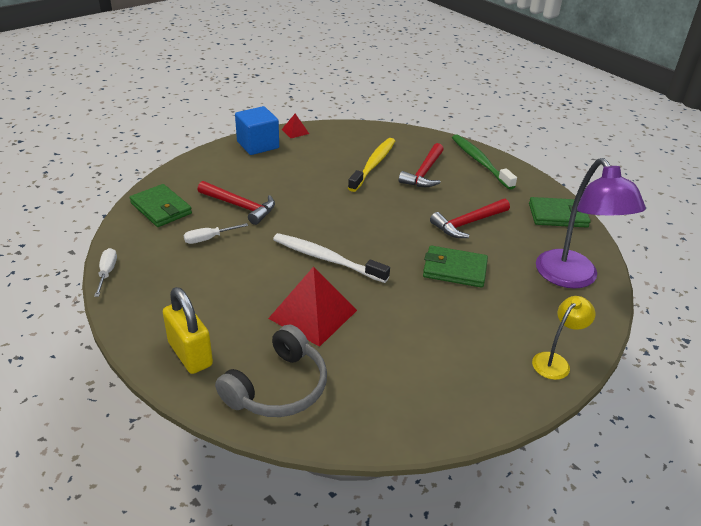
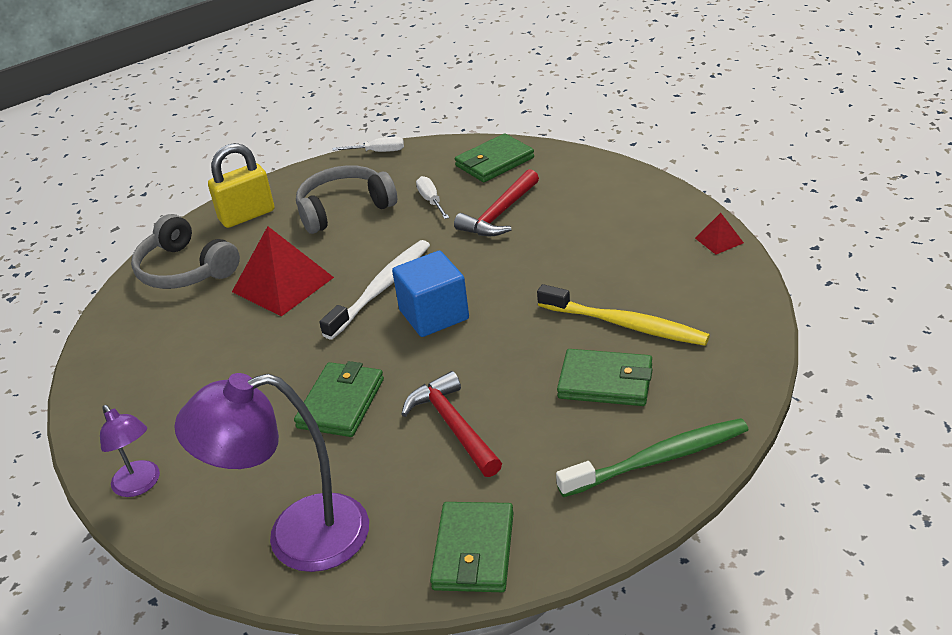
camera: 100 degrees right, 0 degrees up
blue cube [235,106,279,155] -> blue cube moved to [392,251,469,337]
red hammer [399,143,444,187] -> green wallet [557,349,653,406]
yellow lamp [532,296,595,380] -> purple lamp [100,405,160,497]
none -> grey headphones [296,165,397,234]

